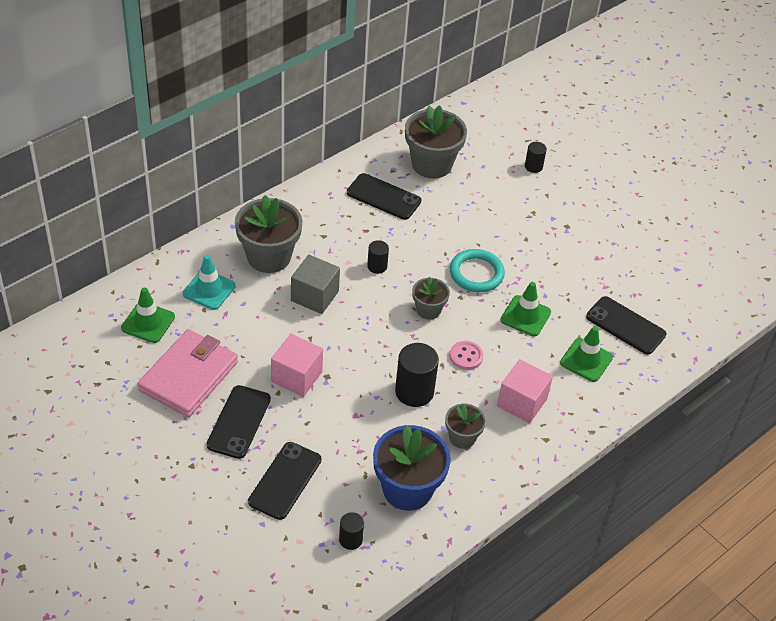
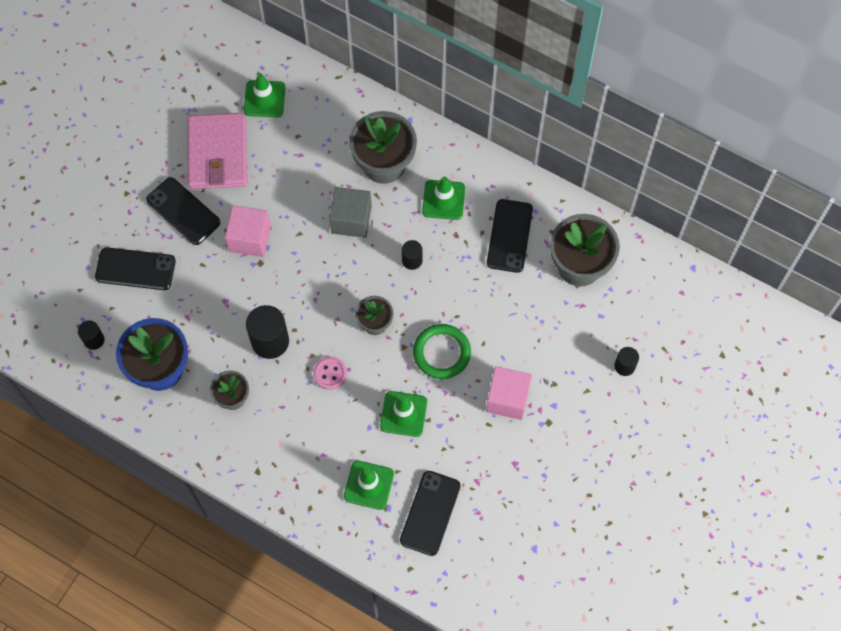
camera: 75 degrees right, 20 degrees up
pink wallet [137,329,238,417] -> pink wallet turned 75 degrees clockwise [188,113,247,189]
turquoise traffic cone [183,255,236,310] -> none
black phone [206,385,271,459] -> black phone turned 45 degrees clockwise [146,177,221,245]
turquoise ring [450,249,505,292] -> green ring [413,324,471,379]
pink cube [497,359,553,423] -> pink cube moved to [486,366,532,420]
none -> green traffic cone [422,176,465,220]

